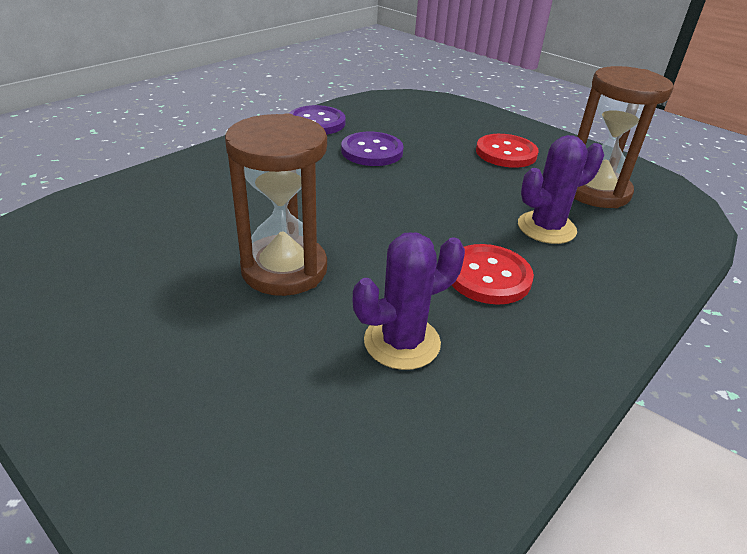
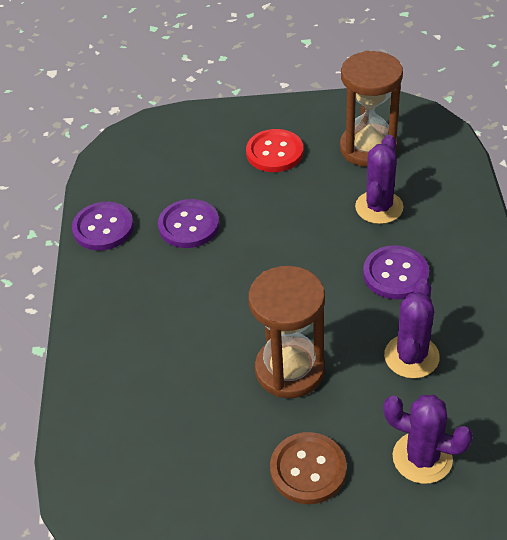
camera: 40 degrees left, 10 degrees up
red button [452,244,534,305] -> purple button [363,245,429,300]
none -> brown button [270,432,347,504]
none -> purple cactus [383,395,473,484]

